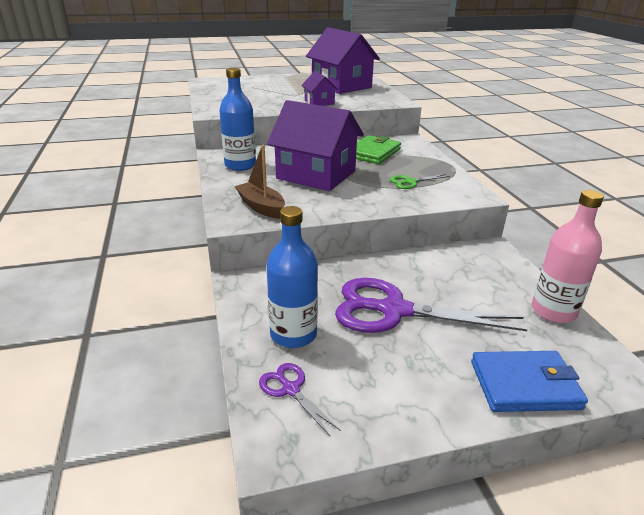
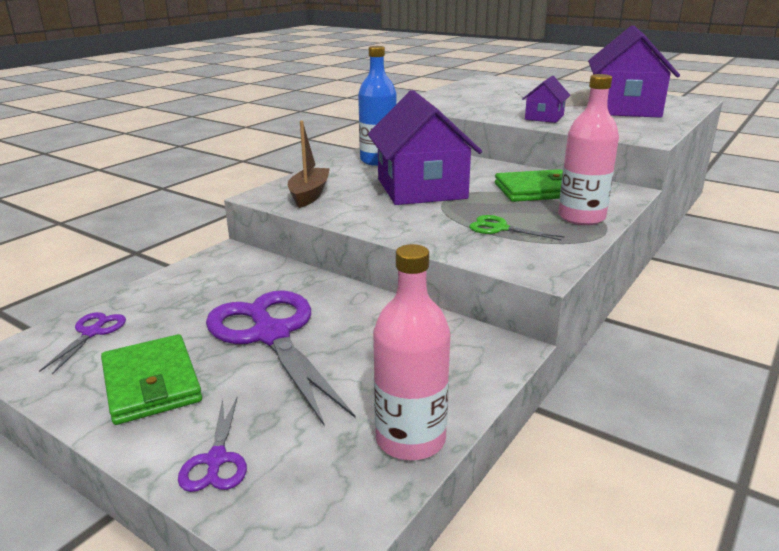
camera: 50 degrees right, 5 degrees down
blue bottle [266,206,318,348] -> none
blue wallet [471,351,588,412] -> purple scissors [178,398,247,492]
none -> green wallet [101,334,202,425]
none -> pink bottle [558,74,619,225]

